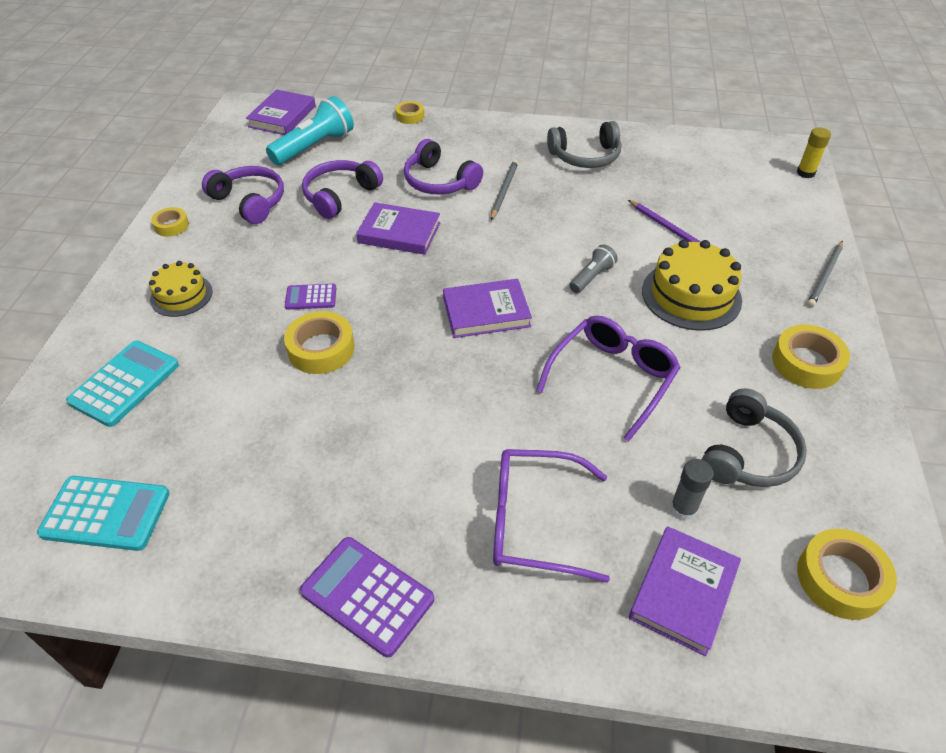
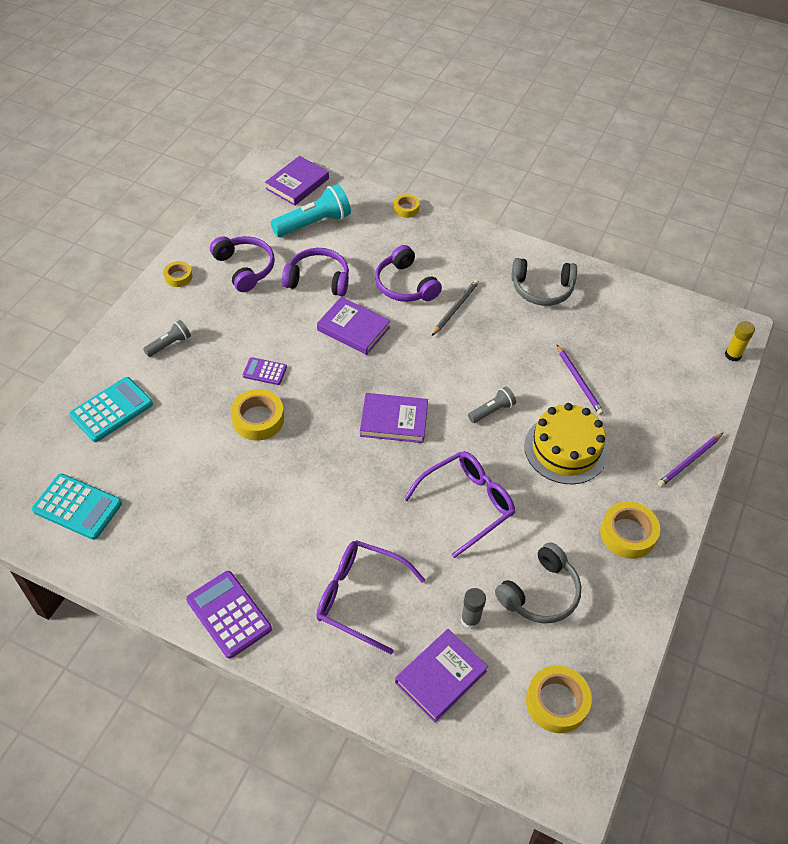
camera: 15 degrees right, 5 degrees up
yellow cake [149,261,213,317] -> grey flashlight [143,320,191,357]
purple headphones [302,160,383,219] -> purple headphones turned 45 degrees clockwise [282,248,349,296]
grey pencil [807,241,843,307] -> purple pencil [657,433,723,487]

